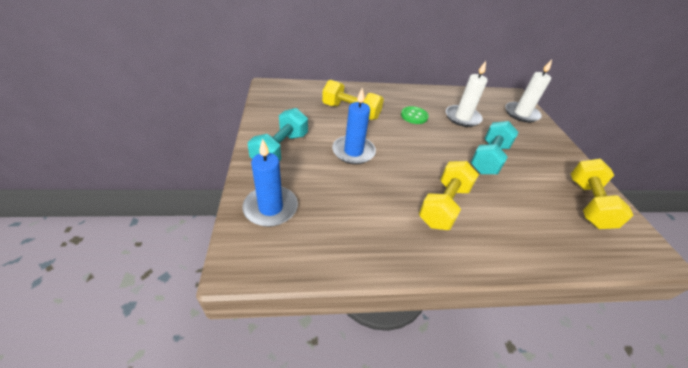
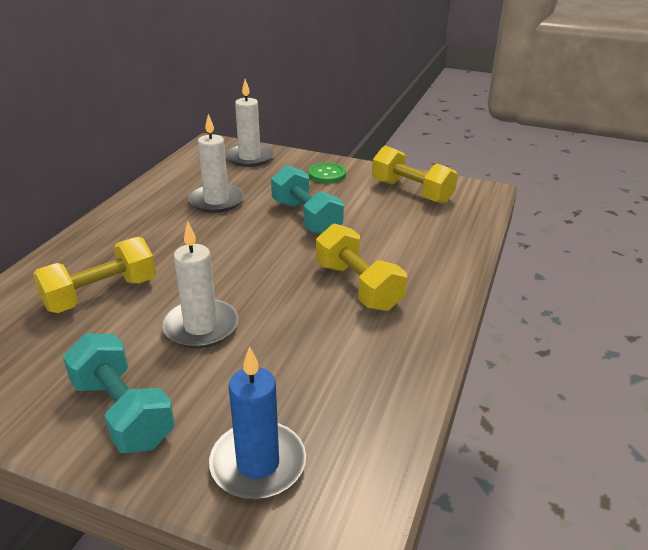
camera: 60 degrees left, 10 degrees down
blue candle [332,87,376,164] -> white candle [162,221,238,348]
green button [401,106,429,124] -> green button moved to [308,163,346,183]

